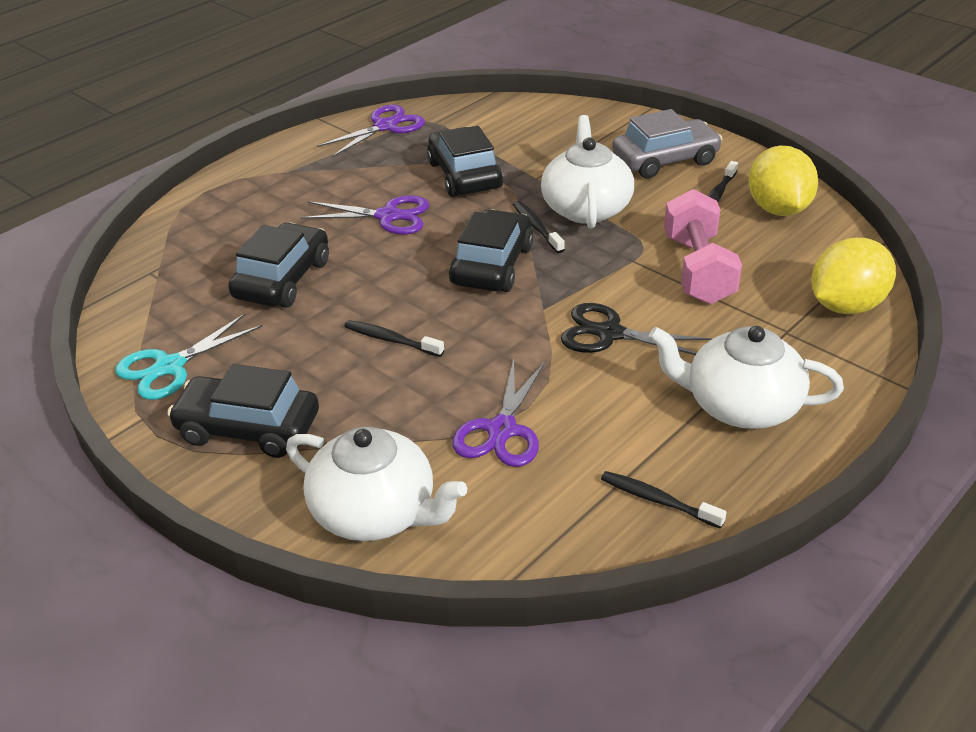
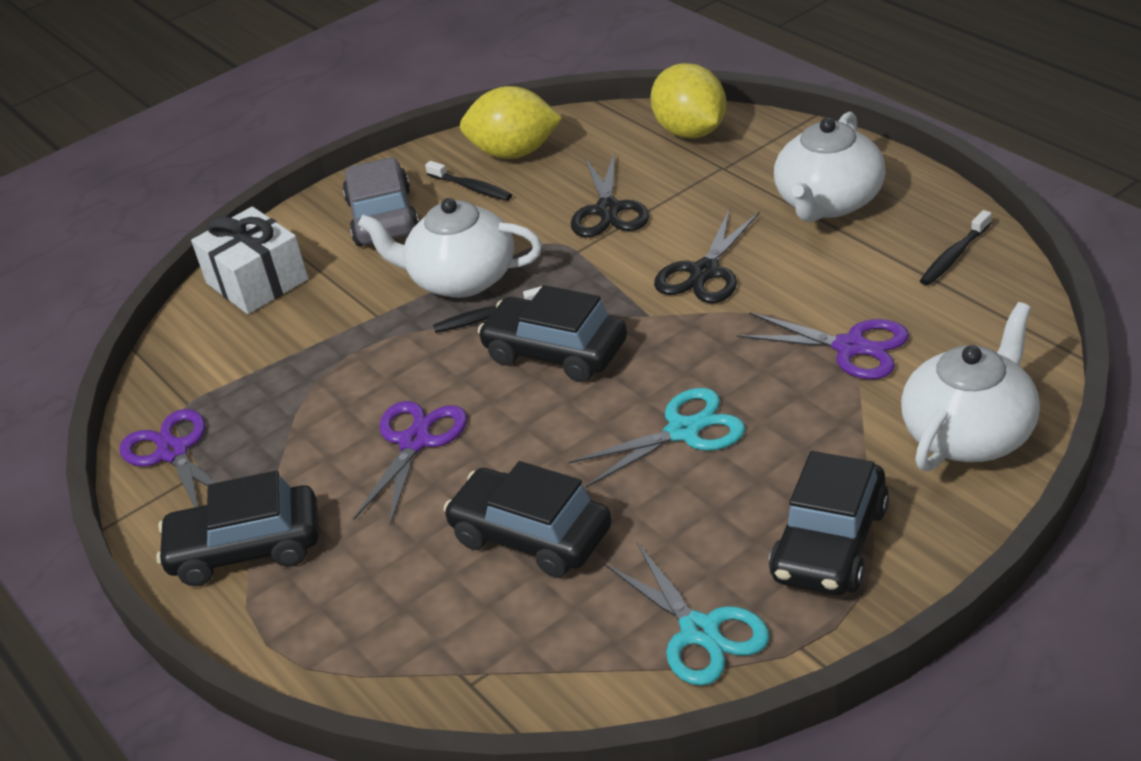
camera: 75 degrees left, 0 degrees up
black toothbrush [344,320,444,357] -> turquoise scissors [568,388,745,488]
black car [427,126,503,197] -> black car moved to [156,471,318,586]
pink dumbbell [664,189,742,304] -> black scissors [571,152,649,237]
none -> white gift [191,207,309,314]

